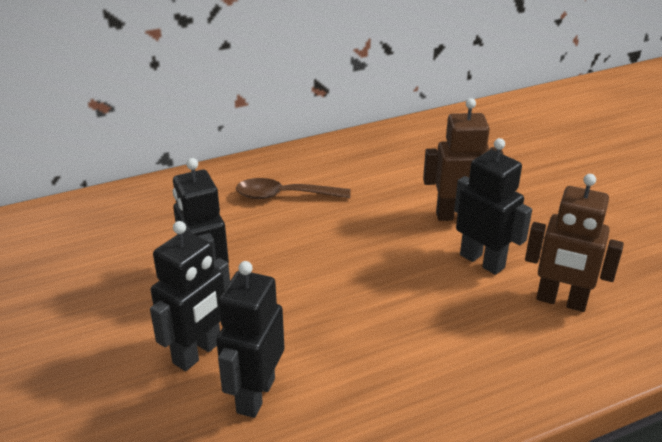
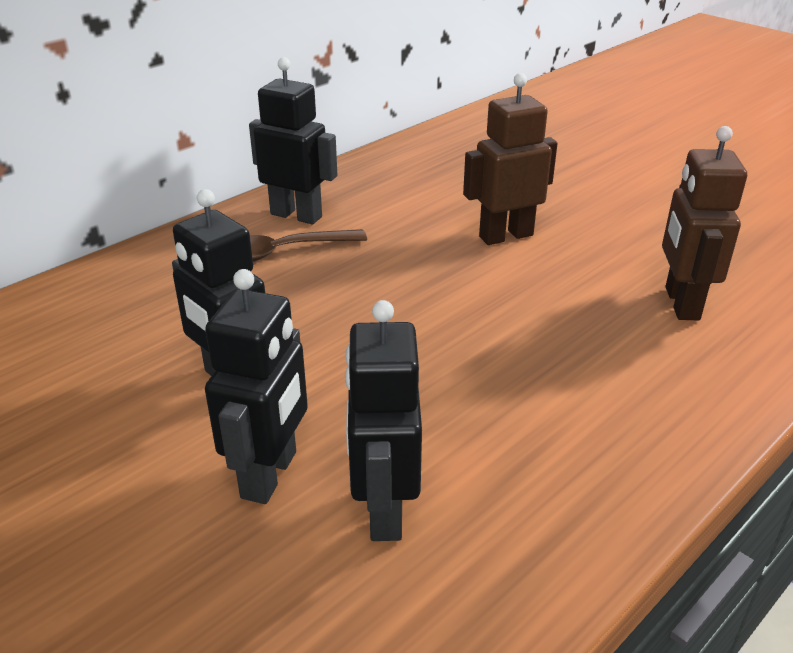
camera: 20 degrees left, 0 degrees up
black robot [454,138,532,275] -> black robot moved to [249,57,337,224]
brown robot [525,174,624,312] -> brown robot turned 90 degrees clockwise [662,126,747,320]

